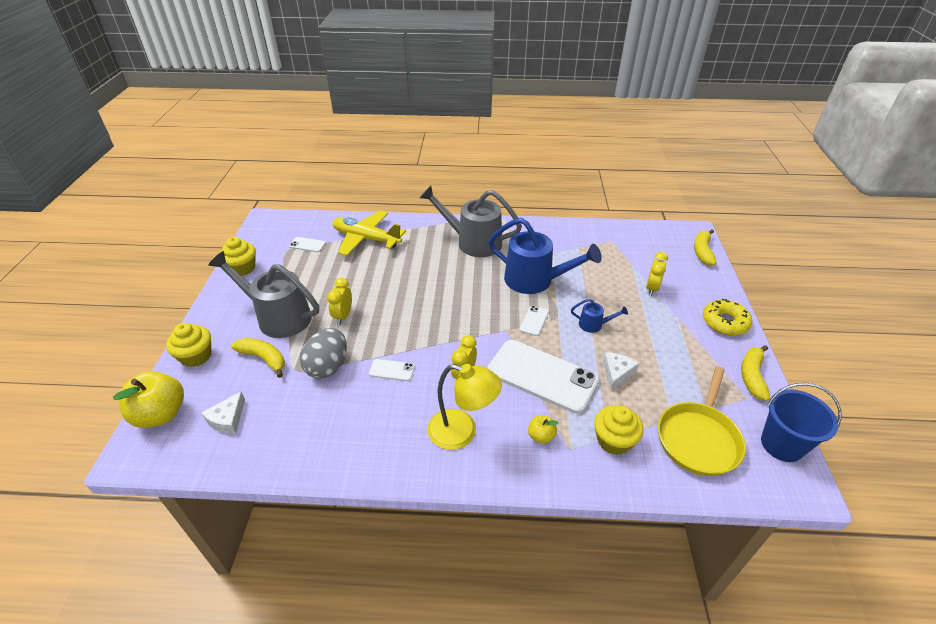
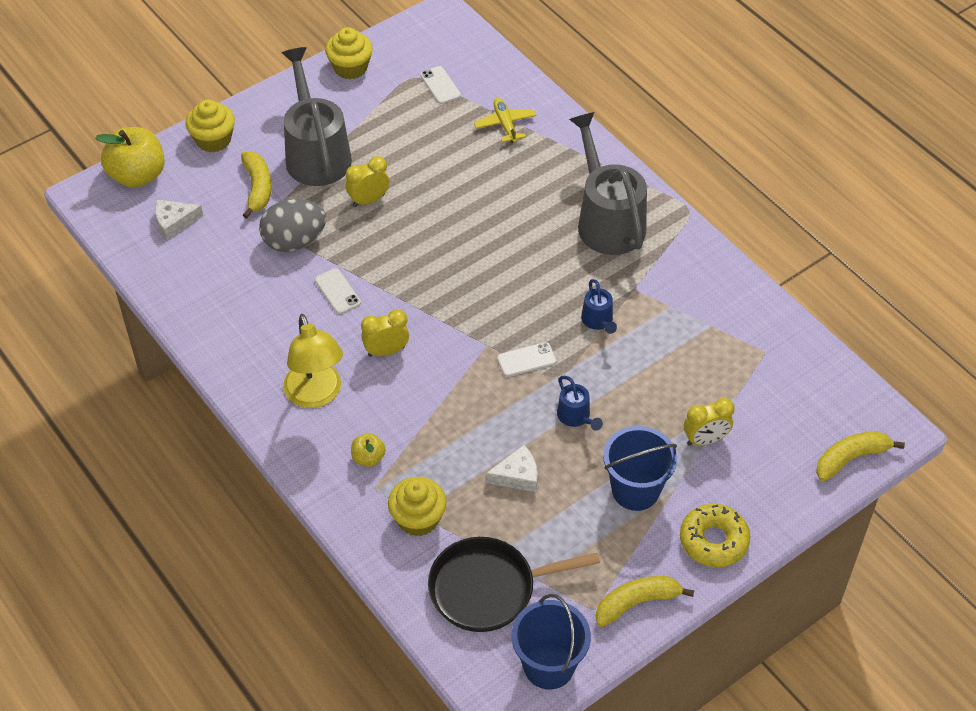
camera: 50 degrees right, 10 degrees up
yellow plane [333,211,406,256] -> yellow plane [474,98,536,143], size x0.53
white phone [487,340,599,414] -> none
blue watering can [489,218,602,294] -> blue watering can [581,279,617,334], size x0.44
yellow pan [658,366,746,476] -> black pan [428,537,600,632]
none -> blue bucket [603,426,677,511]

